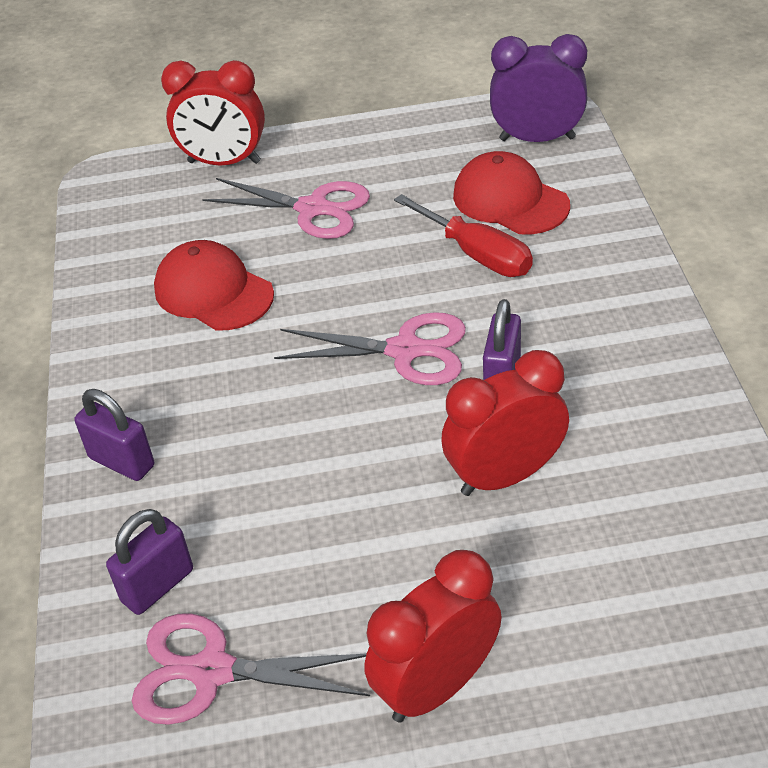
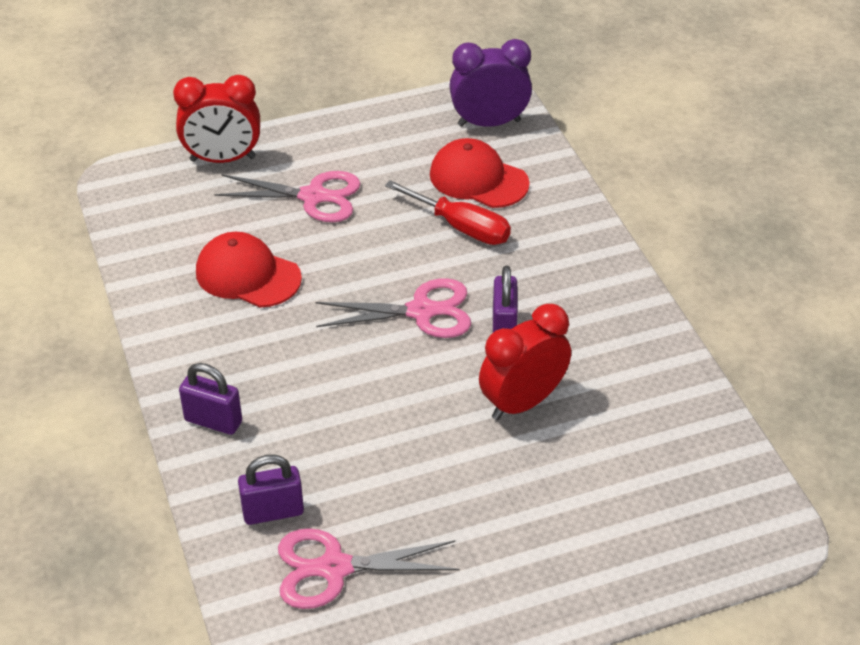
camera: 15 degrees left, 0 degrees up
purple padlock [106,509,193,615] -> purple padlock turned 45 degrees clockwise [238,455,304,525]
red clock [364,550,501,723] -> none

